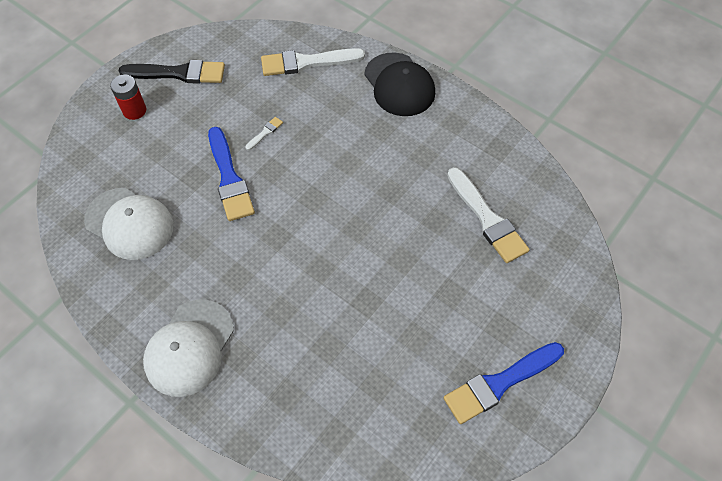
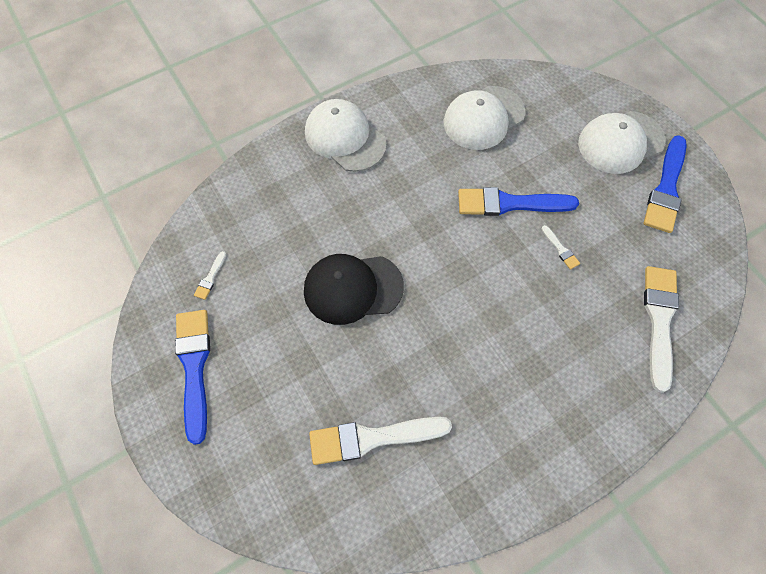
camera: 110 degrees right, 5 degrees up
red battery [110,74,146,120] -> white cap [578,111,666,174]
black brush [119,60,225,84] -> blue brush [644,135,687,233]
black cap [364,52,435,116] -> black cap moved to [304,254,404,325]
none -> white brush [194,251,226,300]

